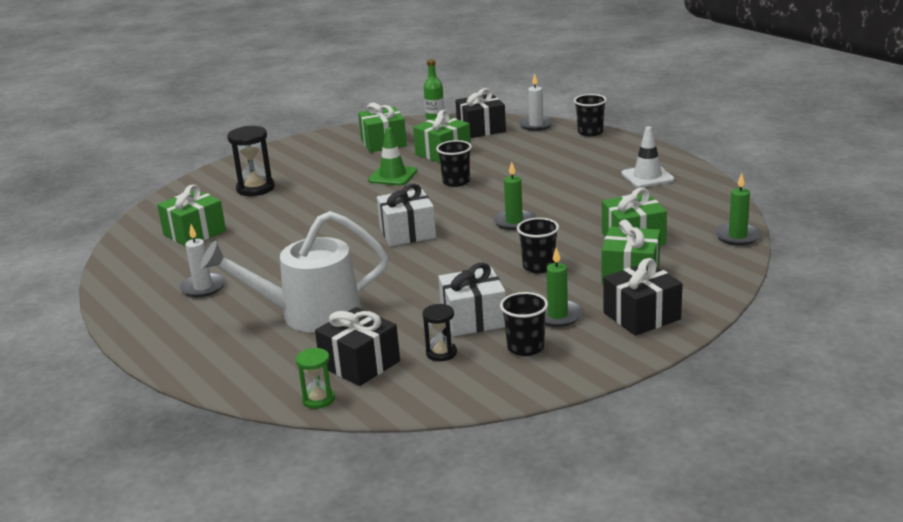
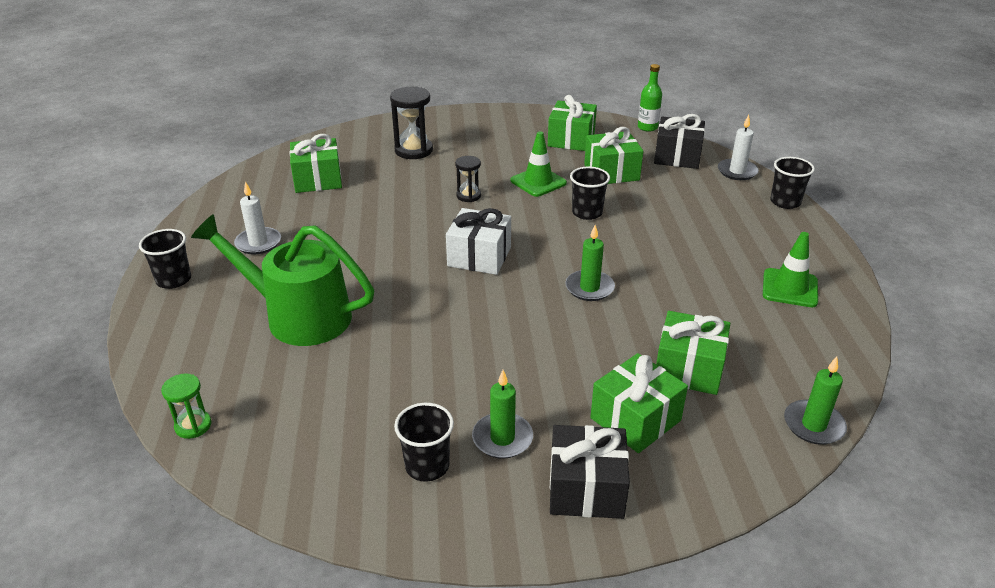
camera: 30 degrees right, 10 degrees up
white watering can [200,211,388,332] -> green watering can [191,214,374,346]
black gift [315,307,400,386] -> none
black hourglass [422,304,457,361] -> black hourglass moved to [455,156,481,202]
white gift [438,263,506,336] -> none
black cup [517,218,559,273] -> black cup moved to [139,229,191,289]
white traffic cone [621,127,674,188] -> green traffic cone [763,232,818,307]

